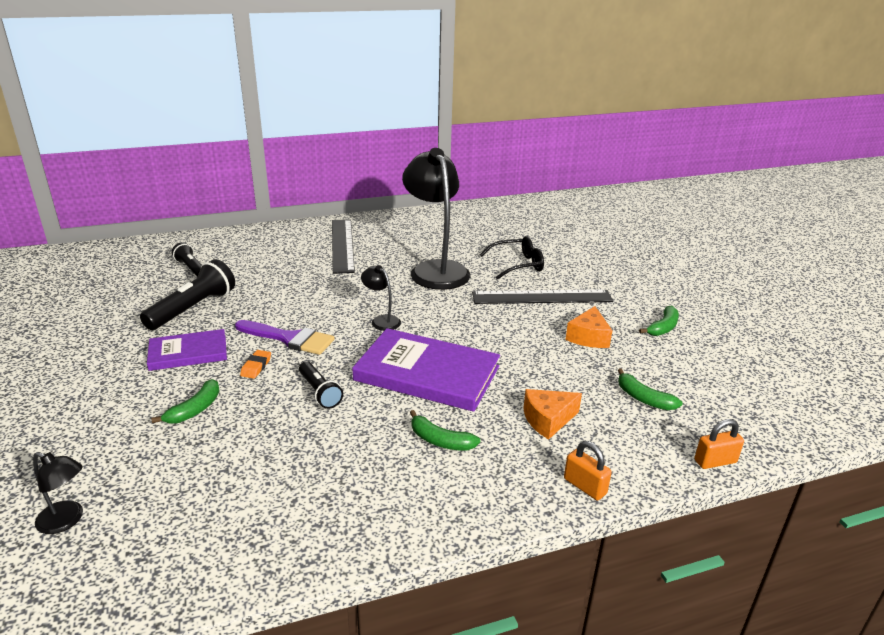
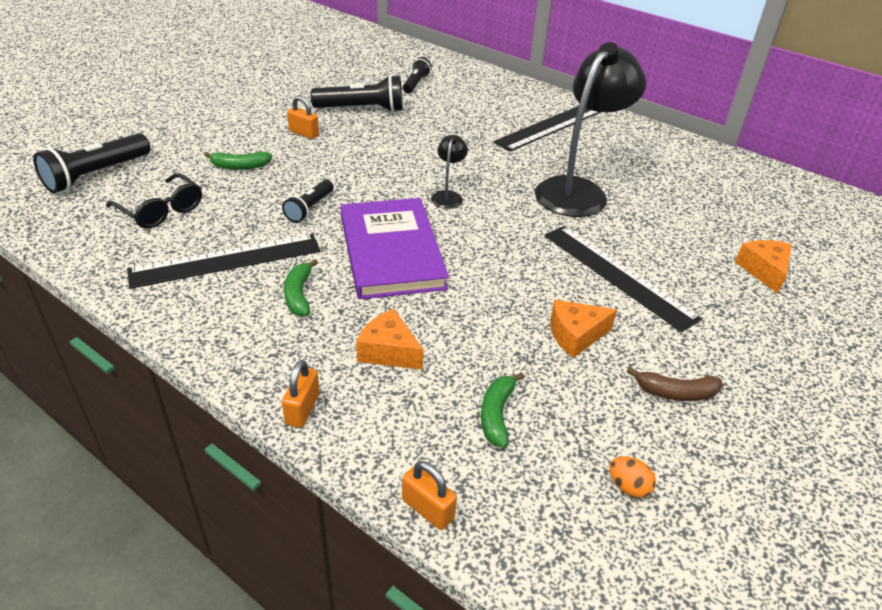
camera: 55 degrees right, 10 degrees up
black lamp [33,452,83,534] -> black flashlight [33,133,151,193]
purple book [147,329,227,371] -> orange padlock [287,96,319,139]
purple brush [235,320,335,355] -> none
orange eraser [240,350,271,379] -> none
black glasses [480,236,544,280] -> black glasses moved to [106,173,202,229]
green banana [639,305,679,336] -> brown banana [627,367,722,401]
none -> black ruler [127,234,321,289]
none -> orange egg [609,456,656,498]
none -> orange cheese [735,240,792,293]

